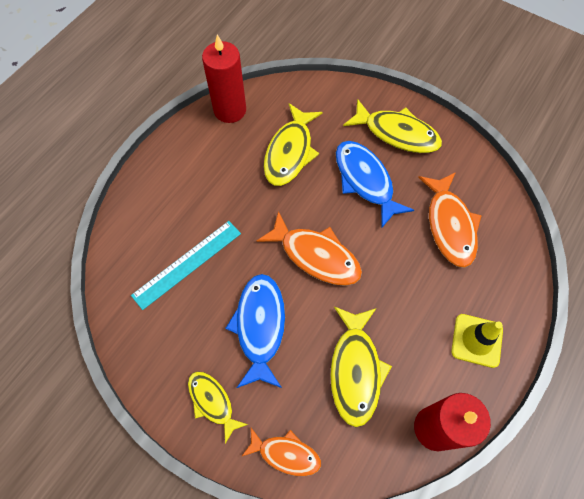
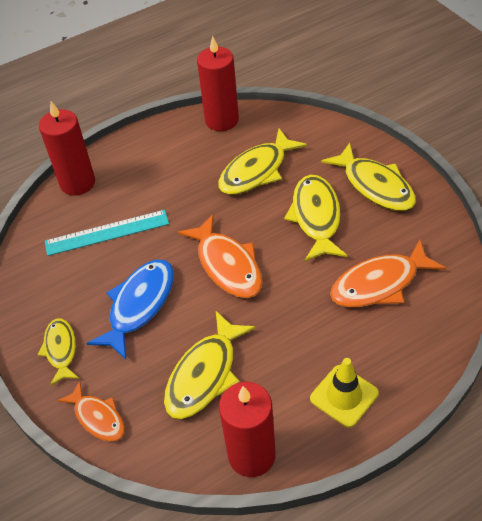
camera: 30 degrees right, 15 degrees down
blue fish [336,141,414,229] -> yellow fish [284,175,348,261]
orange fish [418,172,482,268] -> orange fish turned 45 degrees clockwise [330,239,446,308]
none -> red candle [39,101,95,196]

